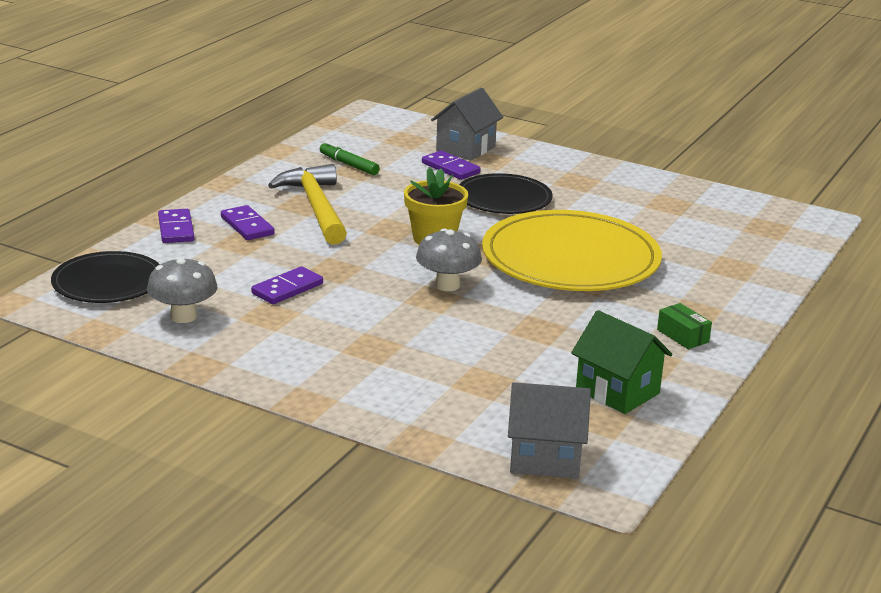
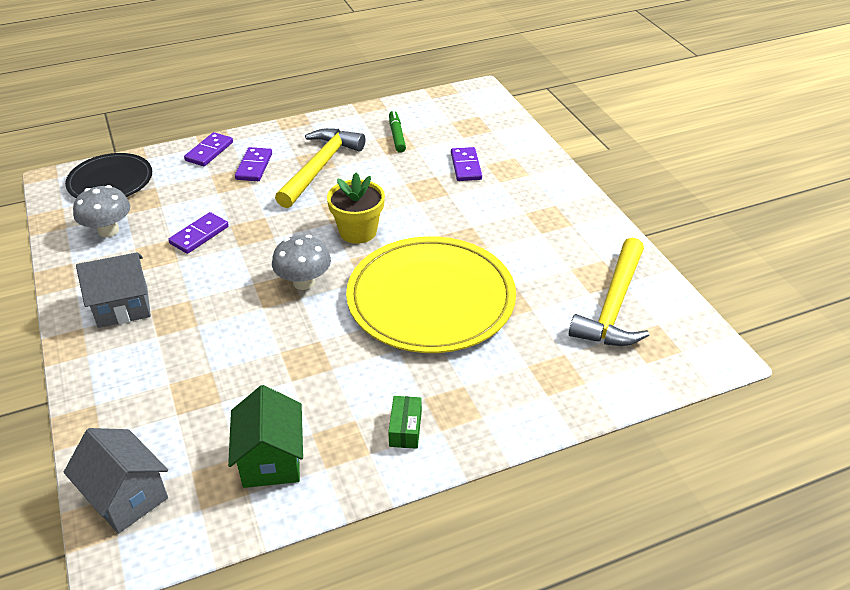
camera: 40 degrees right, 15 degrees up
purple domino [251,266,323,304] -> purple domino turned 45 degrees counterclockwise [168,212,229,254]
grey house [431,88,503,161] -> grey house moved to [76,252,151,328]
black plate [459,173,553,214] -> none
none -> yellow hammer [569,238,649,346]

